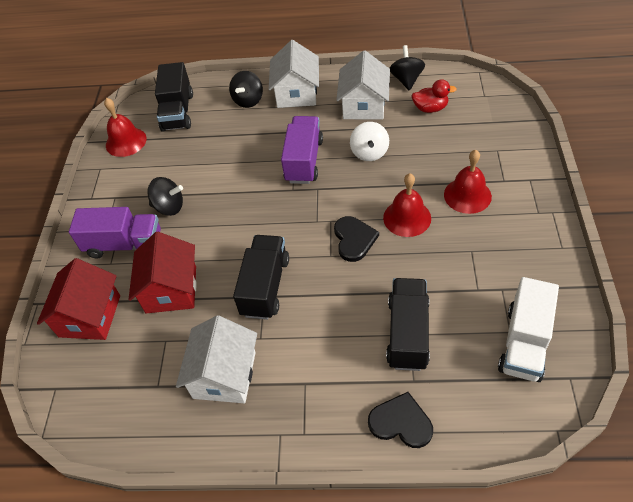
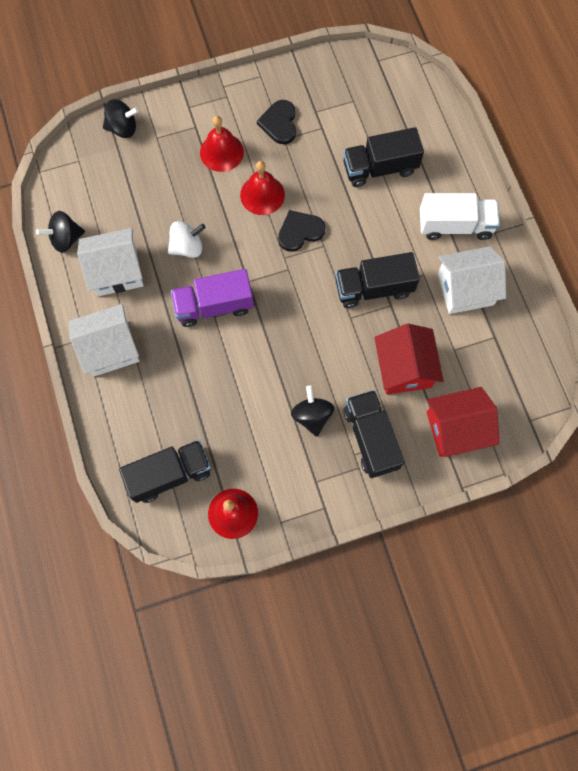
camera: 115 degrees left, 20 degrees up
purple truck [69,207,161,258] -> black truck [343,390,404,478]
red house [128,232,197,313] -> red house turned 75 degrees counterclockwise [375,324,444,394]
black spinning top [229,71,263,108] -> black spinning top moved to [103,99,139,138]
black heart [368,392,433,448] -> black heart moved to [257,100,296,144]
red duck [411,79,457,113] -> none
white truck [498,277,559,382] -> white truck moved to [420,193,500,240]

